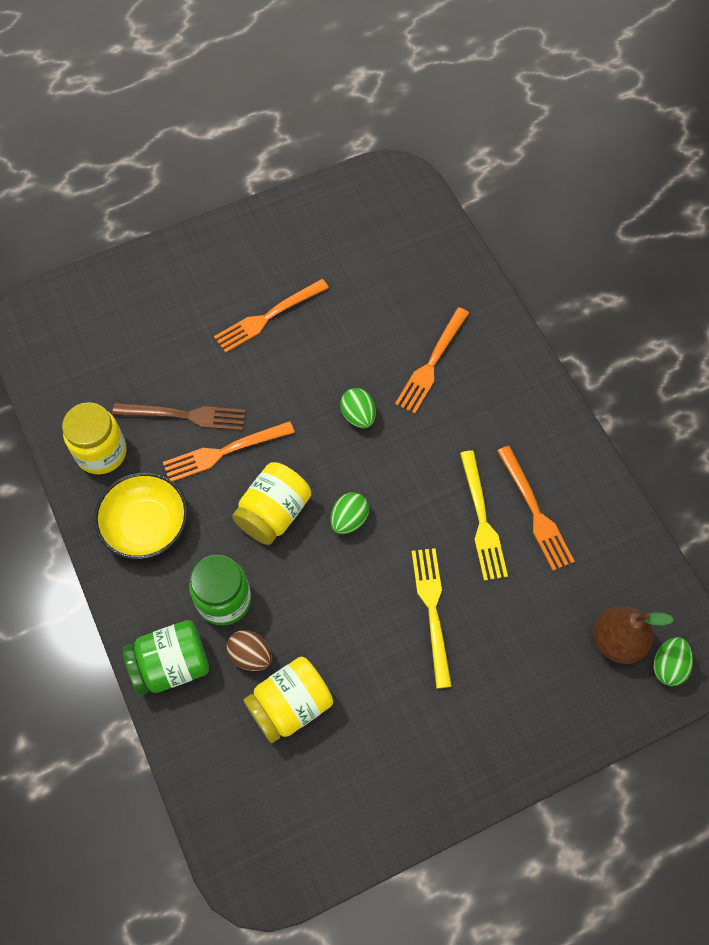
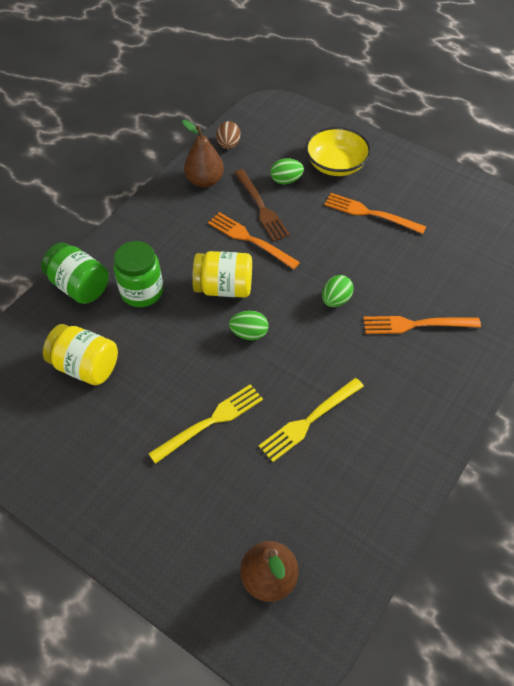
camera: 60 degrees right, 10 degrees down
yellow jar [62,402,127,475] -> brown pear [182,120,224,188]
yellow bowl [94,472,188,559] -> yellow bowl moved to [305,127,371,176]
brown egg [226,630,272,671] -> brown egg moved to [216,121,240,149]
orange fork [497,446,575,571] -> none
green egg [653,637,693,686] -> green egg moved to [270,158,304,184]

